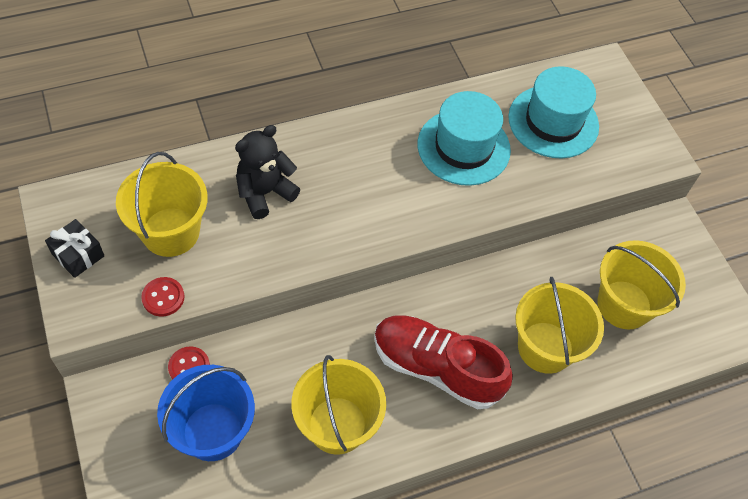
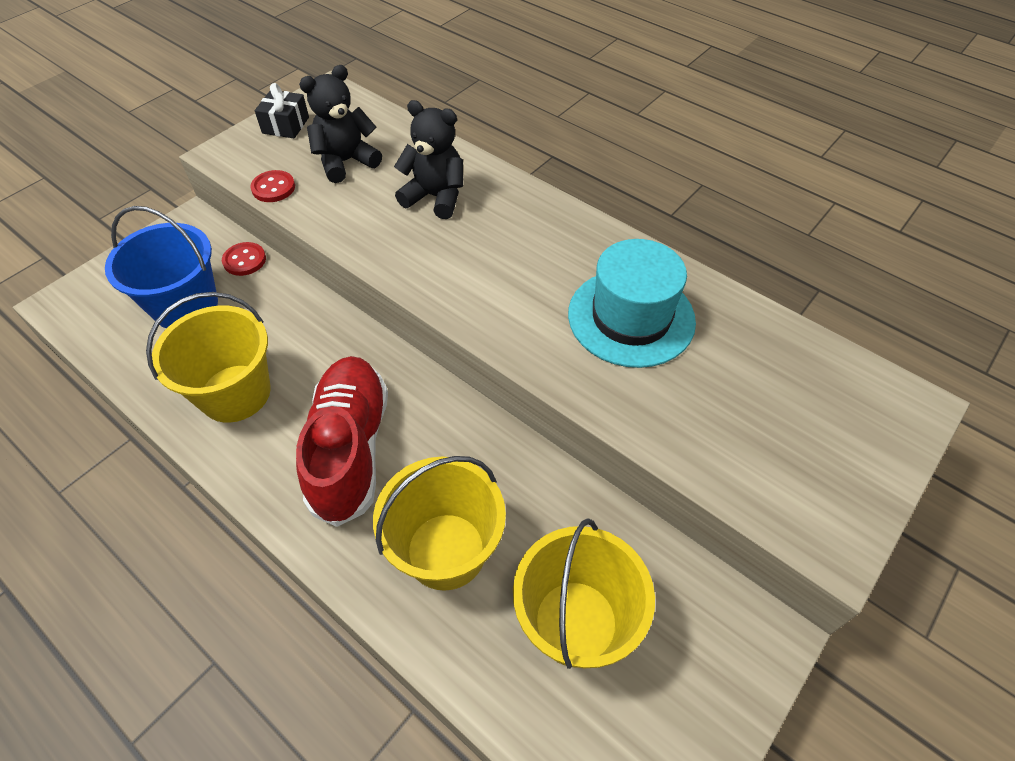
camera: 65 degrees right, 5 degrees down
yellow bucket [116,152,208,257] -> black teddy bear [299,65,382,183]
turquoise hat [508,66,599,158] -> none

